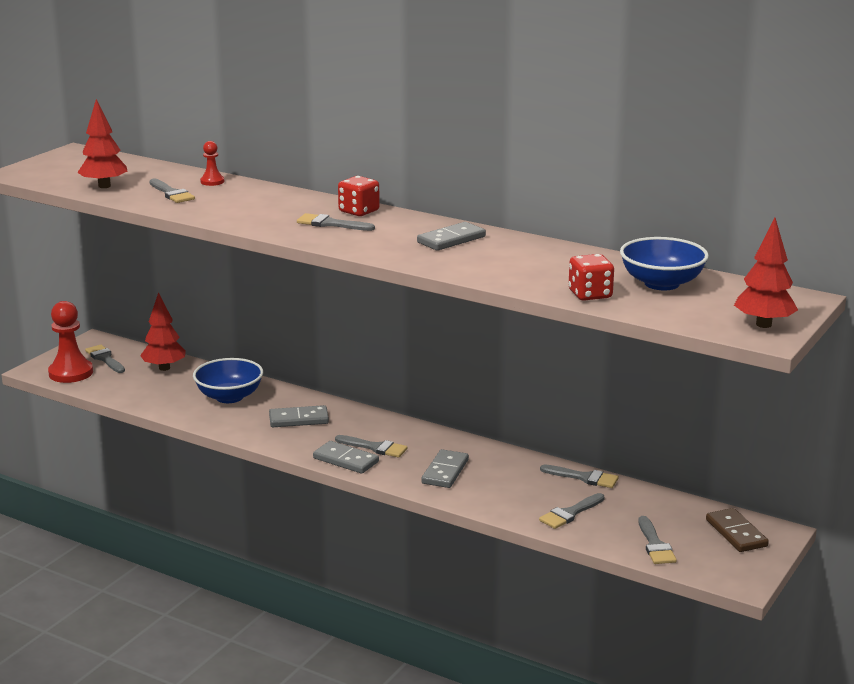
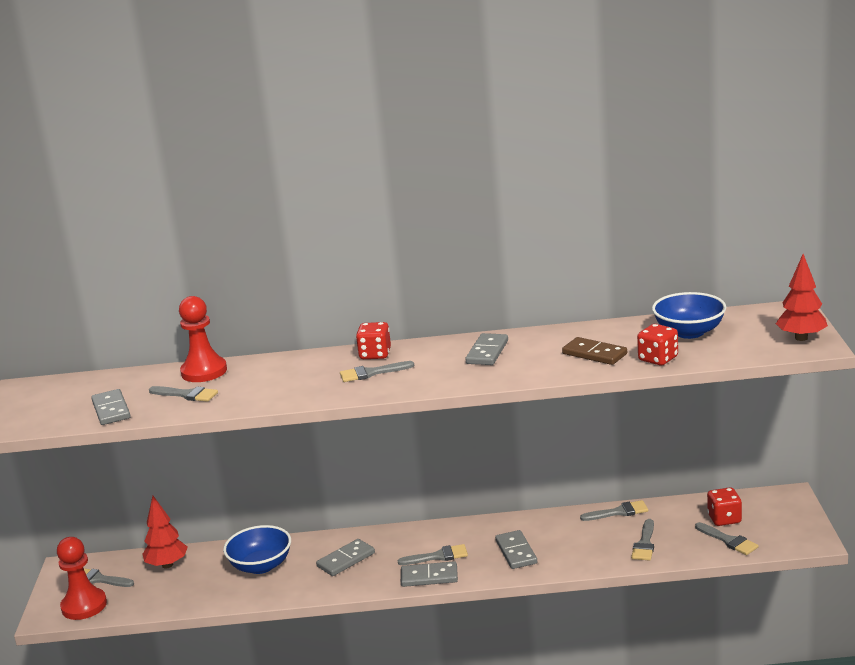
camera: 30 degrees left, 0 degrees up
red tree [77,99,128,188] -> grey domino [91,389,131,425]
red pawn [200,141,224,186] -> red pawn [179,296,227,382], size x1.97
brown domino [706,508,769,552] -> brown domino moved to [562,337,627,365]
none -> red dice [707,487,742,526]

